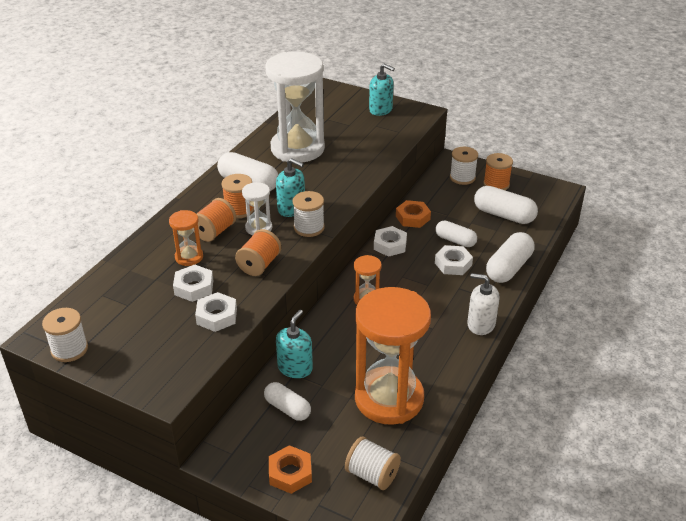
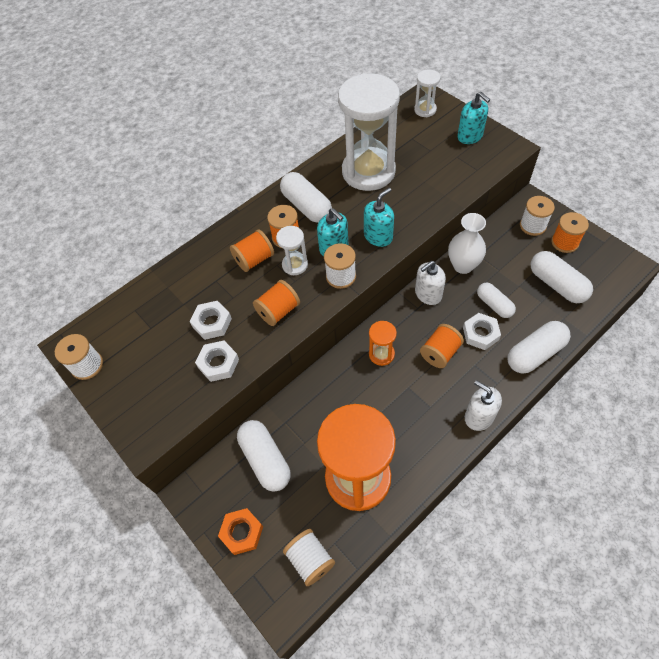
camera: 25 degrees right, 20 degrees up
orange hourglass [169,210,203,266] -> none
white capsule [264,382,311,421] -> white capsule [237,420,291,492], size x1.53
turquoise soap dispenser [276,310,313,378] -> turquoise soap dispenser moved to [364,187,394,247]
white nut [374,226,407,257] -> white soap dispenser [415,261,446,305]
orange nut [396,200,431,228] -> white vase [448,213,486,274]
none -> white hourglass [414,70,440,117]
none -> orange spool [420,324,464,368]

